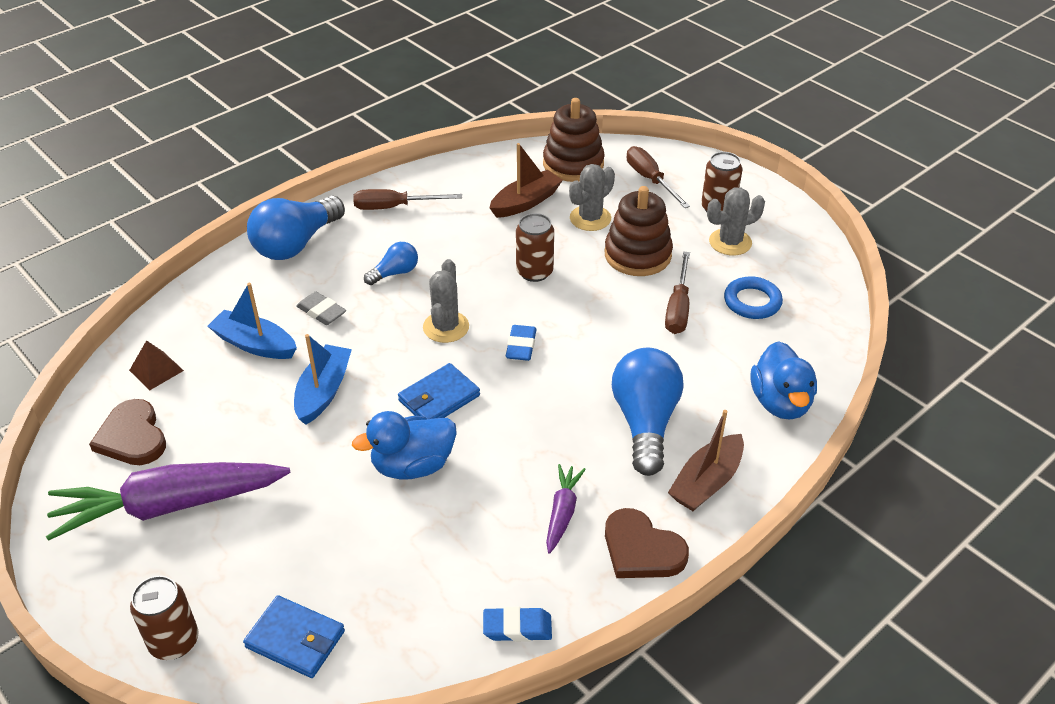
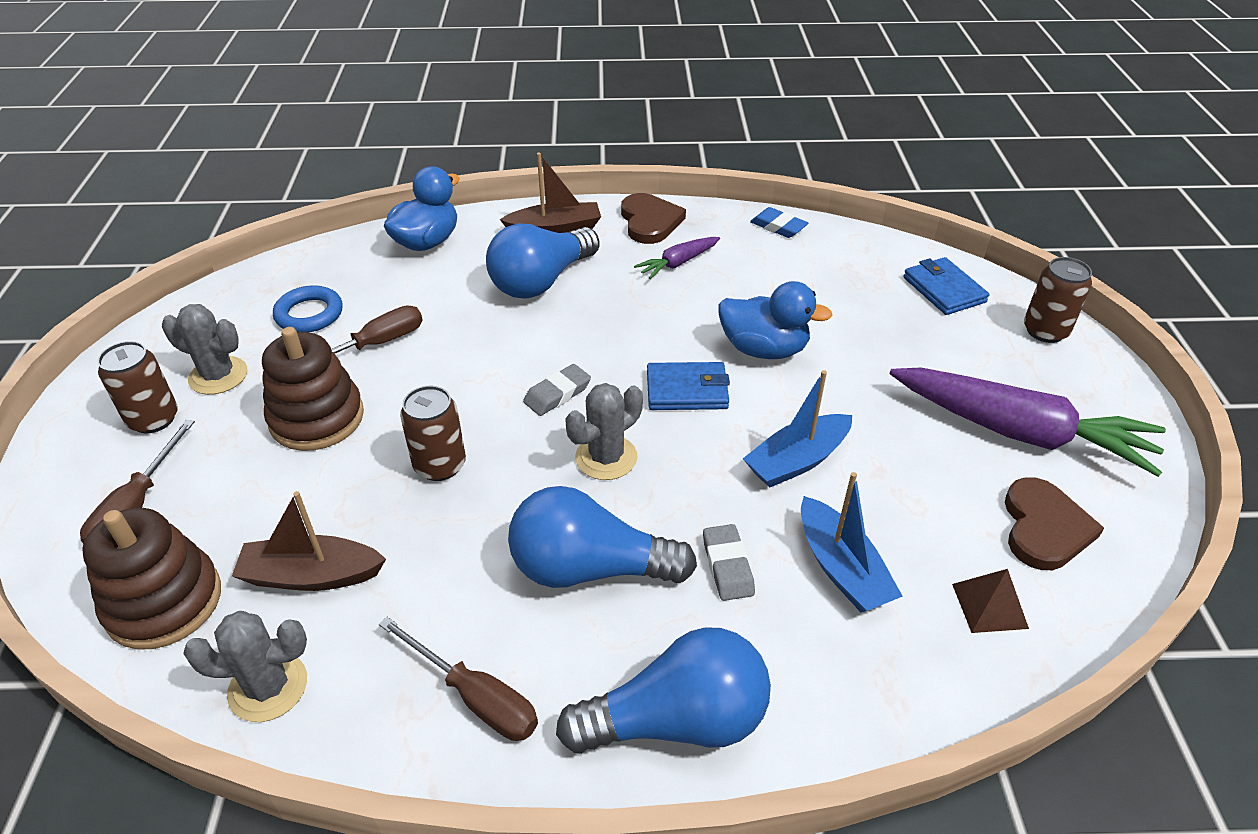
camera: 140 degrees left, 0 degrees up
blue light bulb [364,242,418,285] -> blue light bulb [508,486,697,588], size x1.95
blue eraser [506,325,537,361] -> grey eraser [523,364,591,416]
grey cactus [569,164,615,231] -> grey cactus moved to [183,611,307,722]

